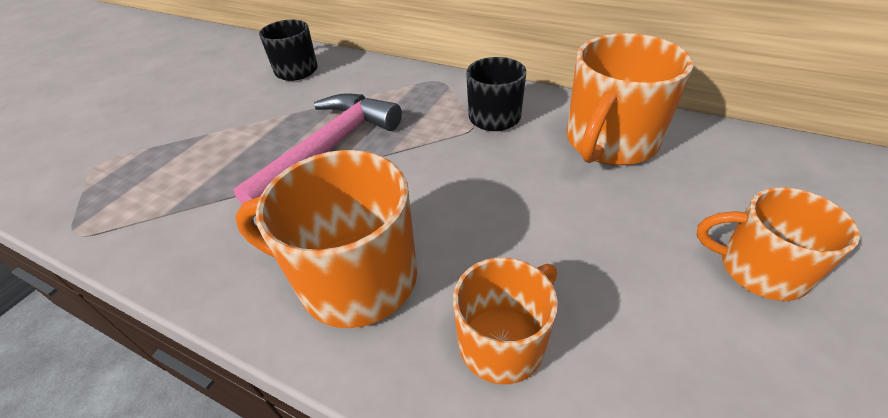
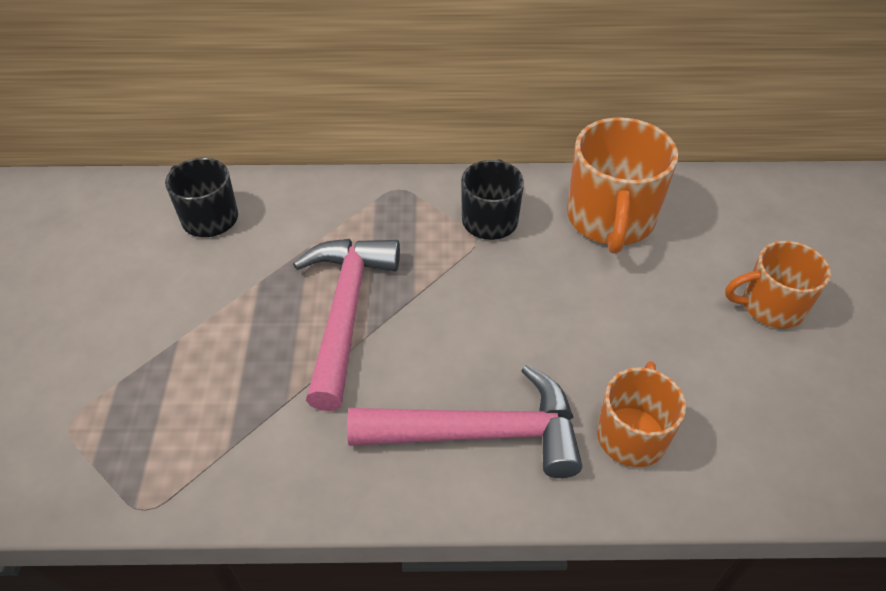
camera: 30 degrees left, 5 degrees up
orange mug [235,150,417,328] -> pink hammer [347,364,582,478]

